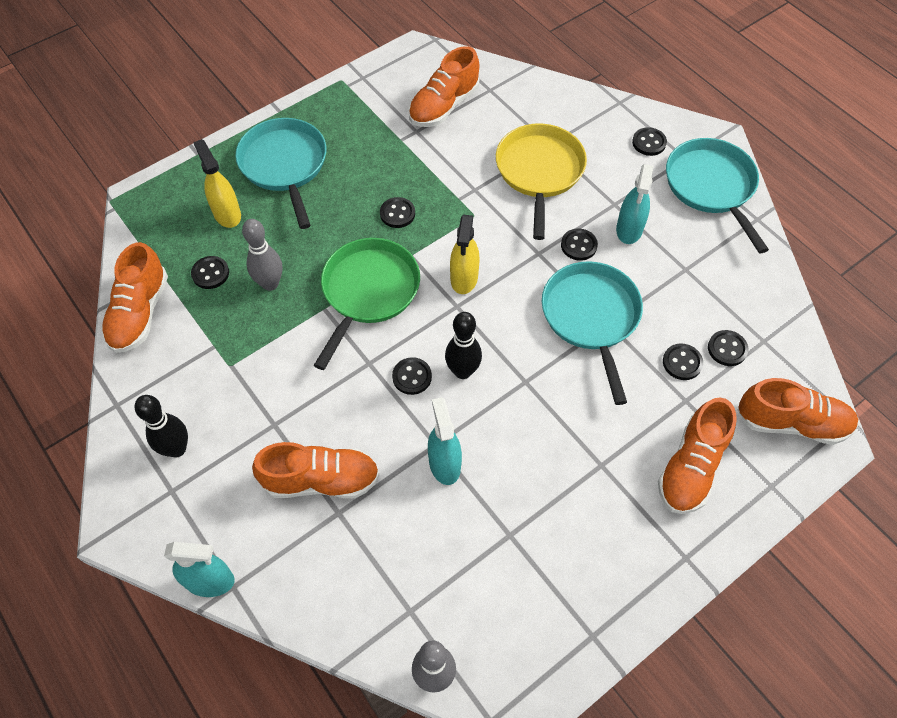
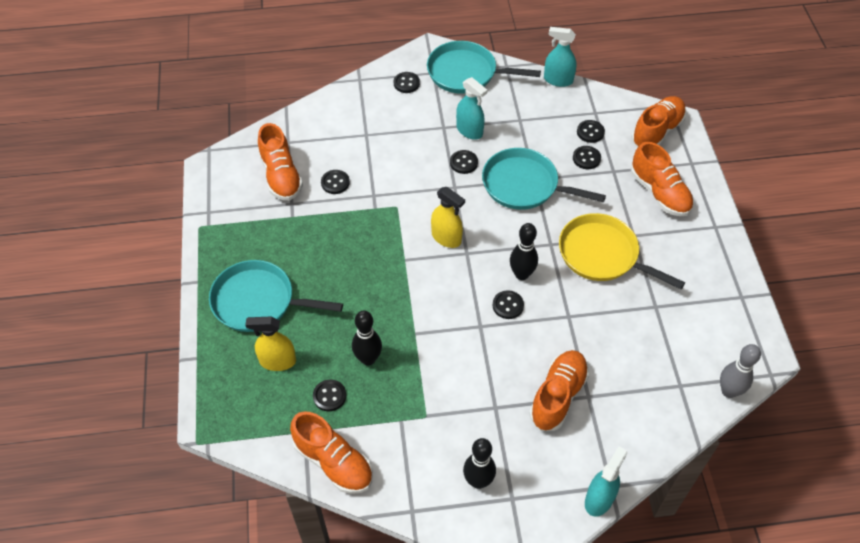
camera: 60 degrees left, 5 degrees down
grey bowling pin [242,219,282,291] -> black bowling pin [352,311,382,365]
green pan [314,238,420,370] -> none
black button [380,197,415,228] -> black button moved to [321,170,350,194]
turquoise spray bottle [428,397,462,485] -> turquoise spray bottle moved to [544,27,576,87]
yellow pan [496,124,587,240] -> yellow pan moved to [559,213,685,289]

